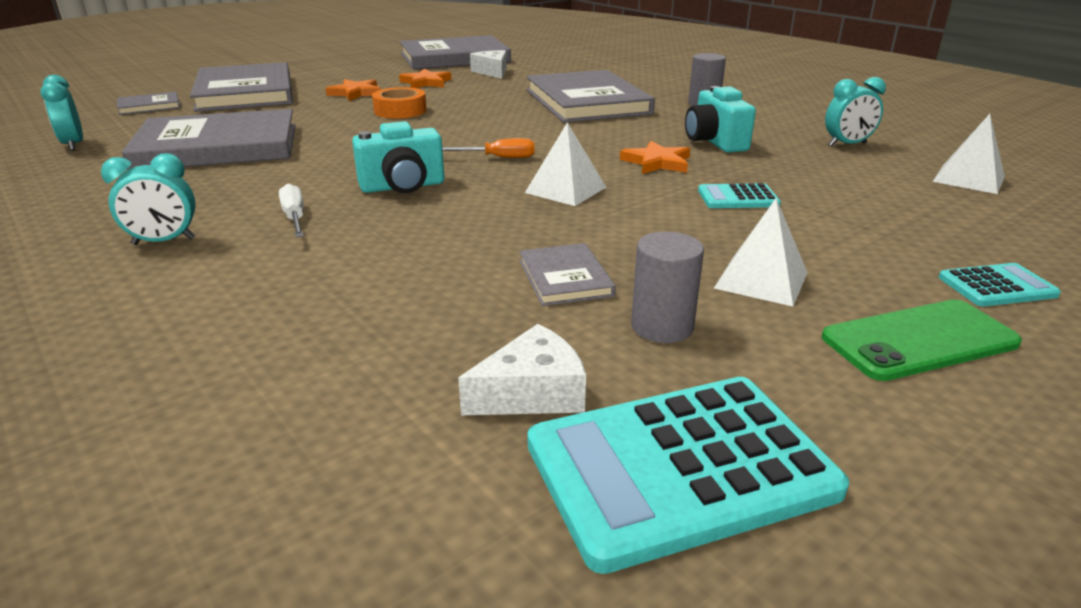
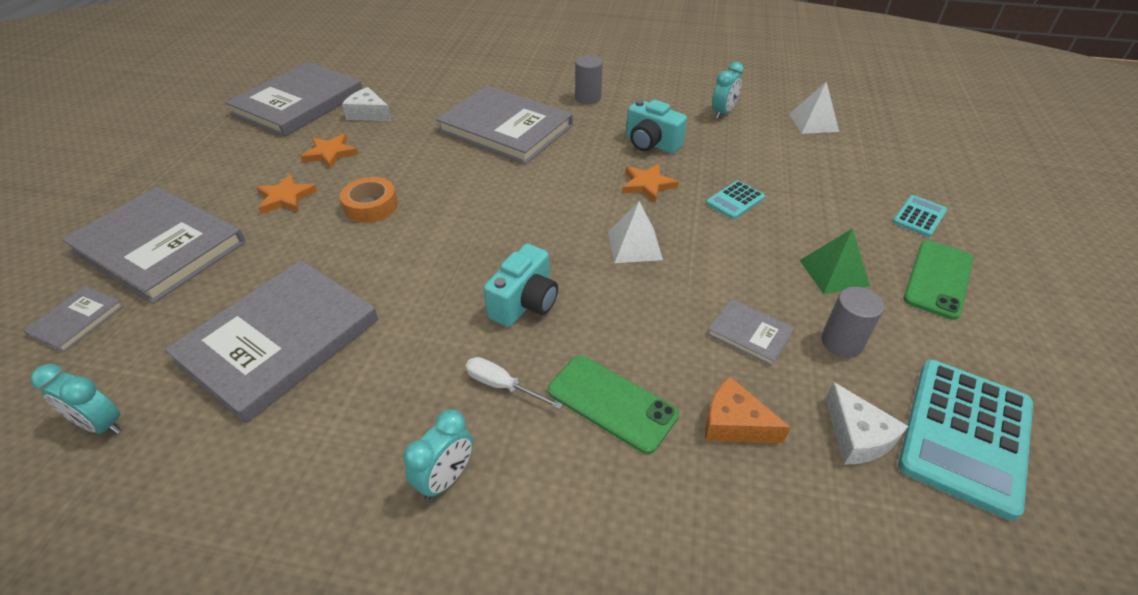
camera: 40 degrees left, 15 degrees up
orange screwdriver [442,138,535,158] -> none
white cheese [458,324,586,415] -> white cheese turned 135 degrees clockwise [825,382,908,464]
white pyramid [714,198,808,307] -> green pyramid [799,228,870,294]
none -> green phone [548,355,679,454]
none -> orange cheese [705,377,791,443]

